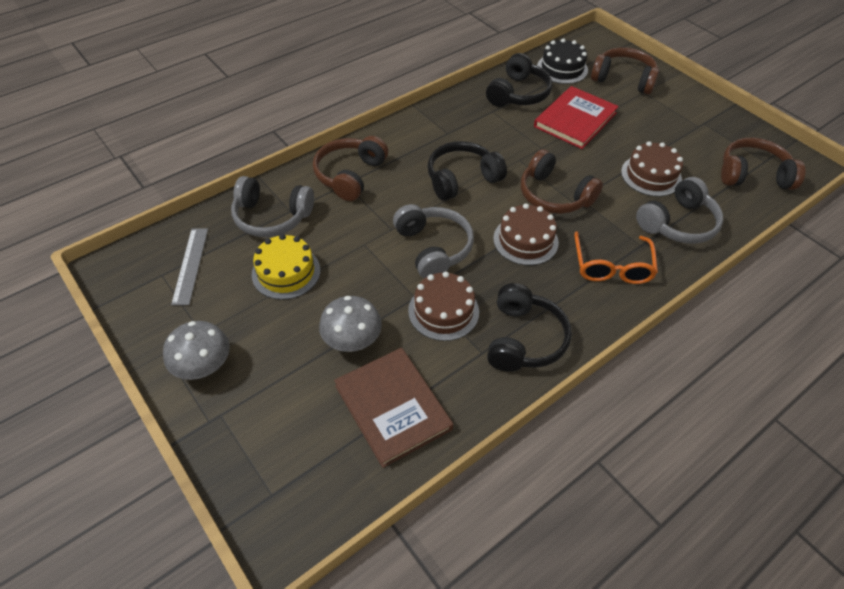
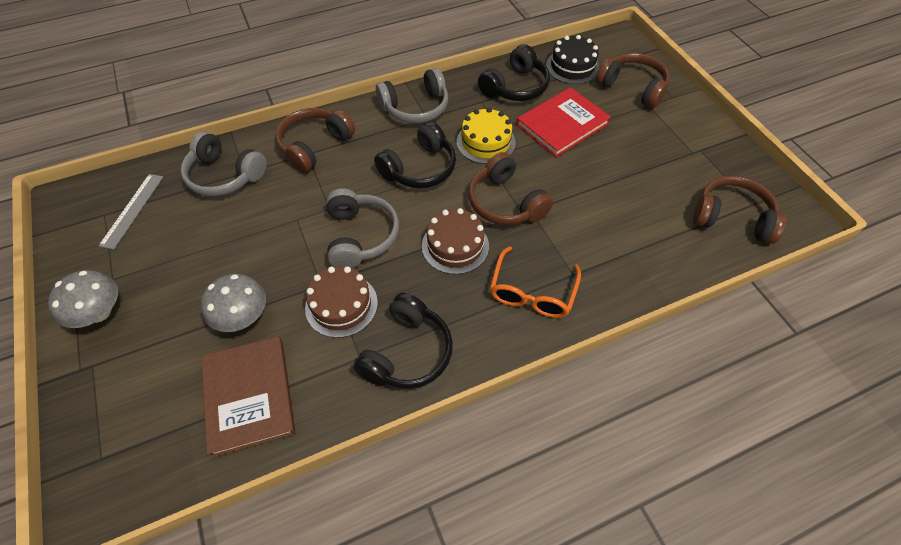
camera: 15 degrees right, 5 degrees up
yellow cake [252,234,320,300] -> yellow cake moved to [457,108,516,164]
black headphones [427,141,507,201] -> black headphones turned 150 degrees clockwise [374,121,456,188]
brown cake [621,141,683,197] -> none
grey headphones [636,177,723,244] -> grey headphones moved to [376,68,448,123]

